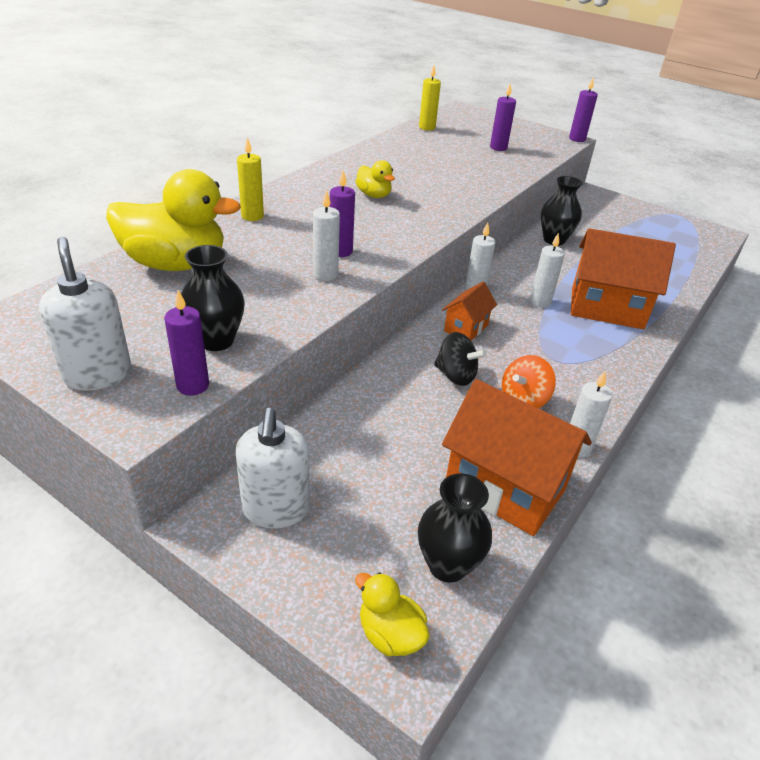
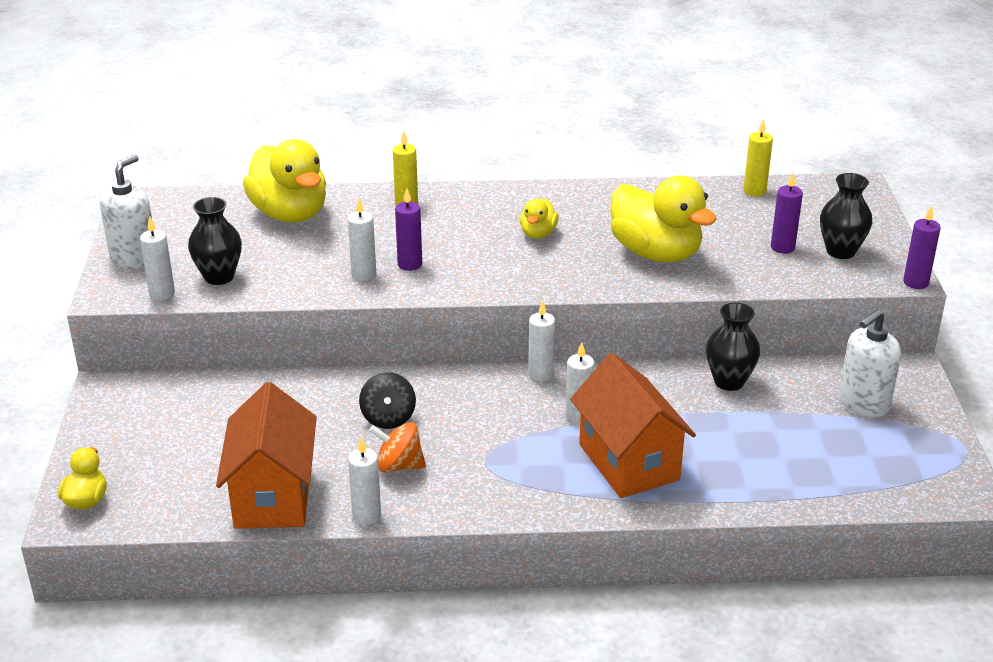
camera: 55 degrees right, 5 degrees down
purple candle [164,290,209,395] -> white candle [140,217,175,301]
white soap dispenser [236,408,310,529] -> white soap dispenser moved to [839,309,901,417]
black vase [418,473,492,583] -> black vase moved to [820,173,872,259]
orange house [442,282,497,341] -> none
none -> yellow duck [610,176,717,262]

